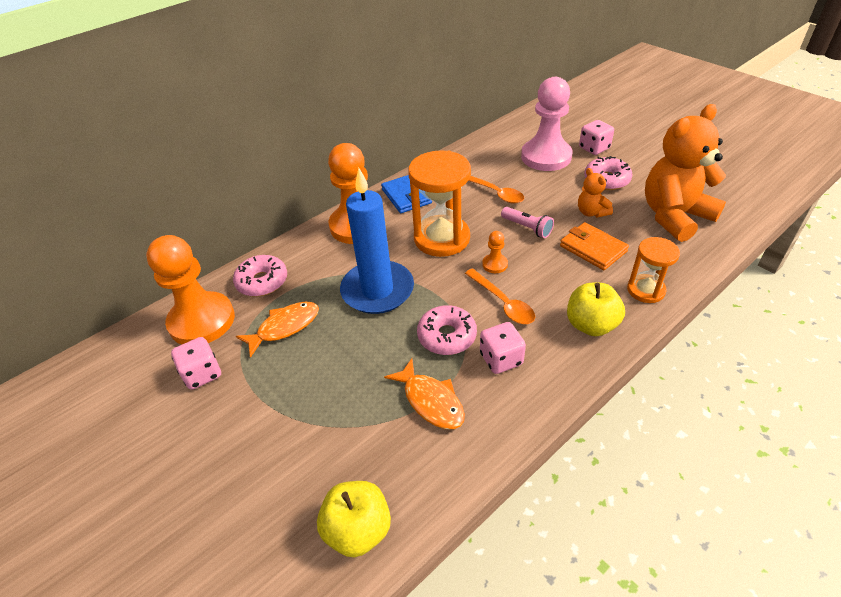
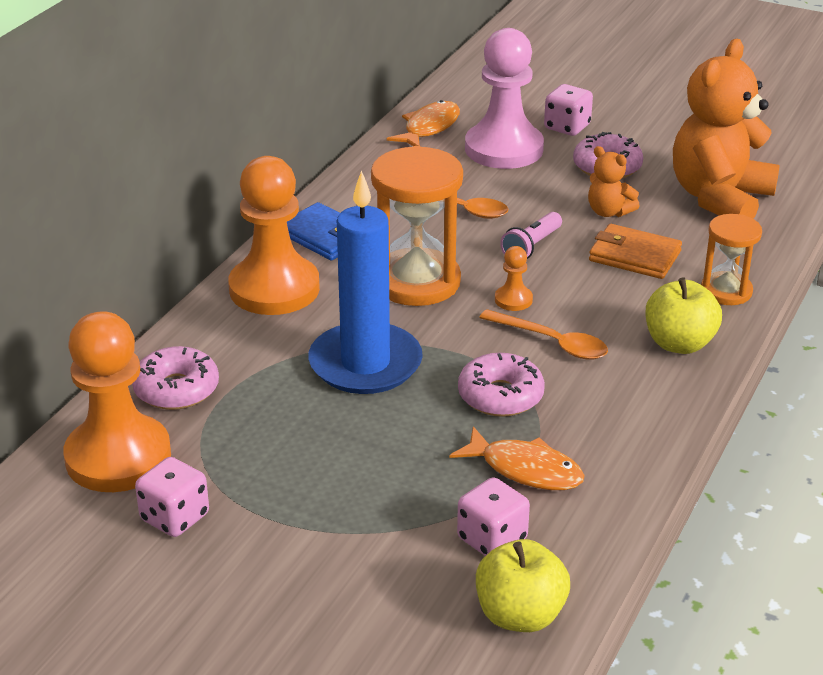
camera: 25 degrees left, 10 degrees down
orange fish [236,301,319,358] -> orange fish moved to [387,100,460,146]
pink dice [480,322,526,374] -> pink dice moved to [457,477,530,556]
pink flashlight [501,207,554,238] -> pink flashlight turned 105 degrees clockwise [500,212,562,259]

